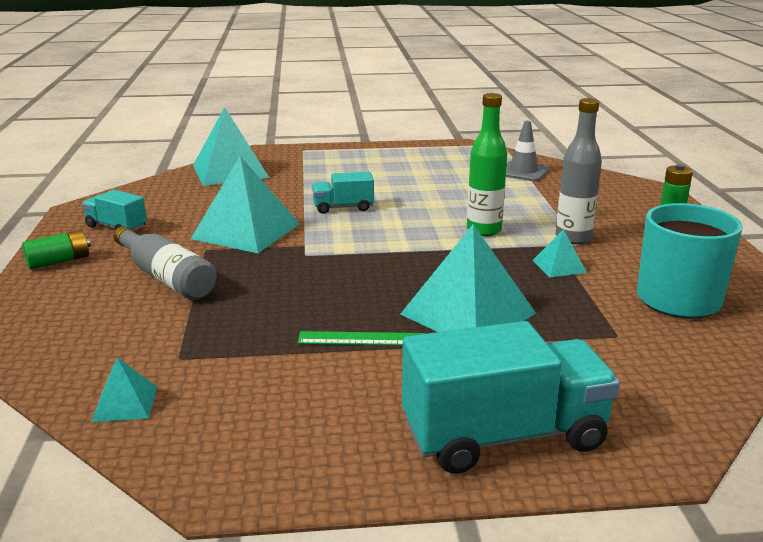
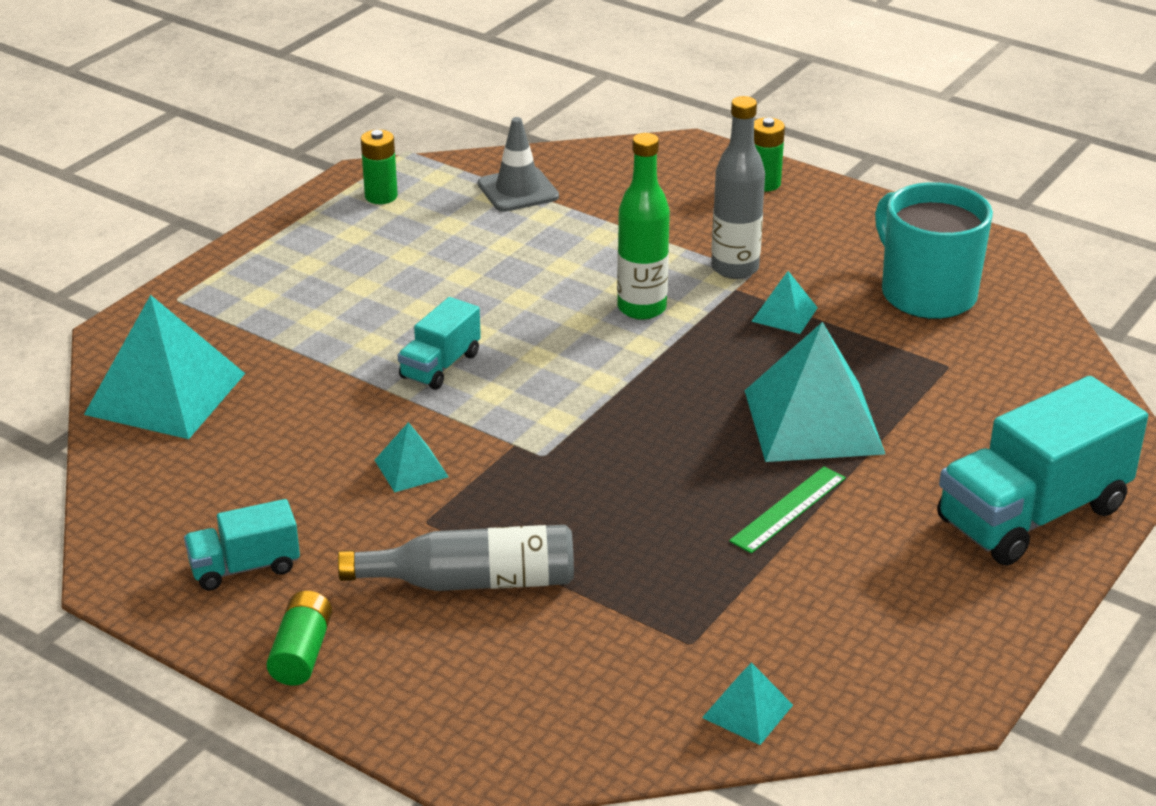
camera: 50 degrees left, 10 degrees up
turquoise pyramid [191,156,300,253] -> turquoise pyramid [375,422,448,492], size x0.47
turquoise truck [402,321,620,474] -> turquoise truck turned 150 degrees counterclockwise [937,376,1148,566]
none -> green battery [361,129,398,204]

